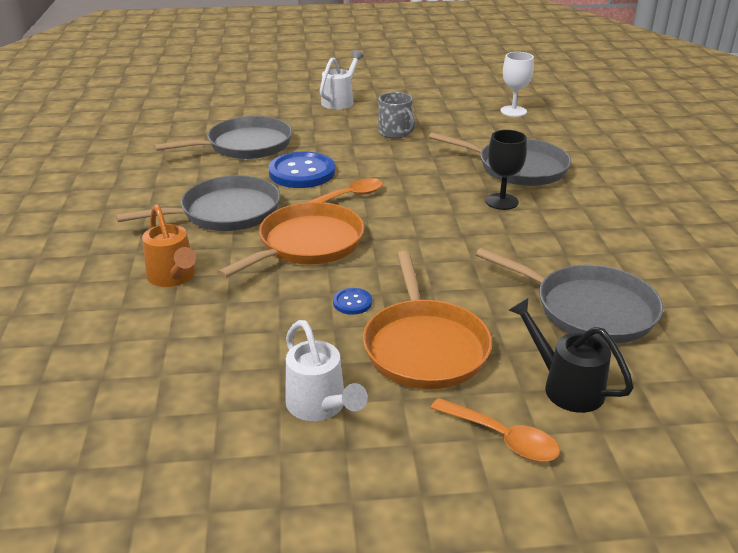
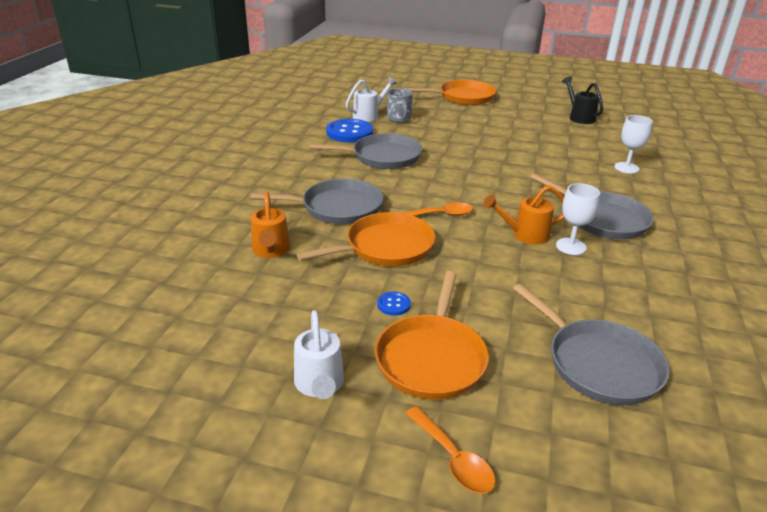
camera: 20 degrees right, 0 degrees up
blue button [268,151,335,188] -> blue button moved to [326,119,373,142]
white watering can [320,50,364,109] -> white watering can moved to [346,77,397,122]
grey mug [378,92,415,139] -> grey mug moved to [387,88,413,123]
black goblet [486,130,527,210] -> white goblet [556,183,600,255]
black watering can [508,298,634,413] -> black watering can moved to [562,76,603,124]
none -> orange pan [407,80,496,105]
none -> orange watering can [483,185,564,244]

